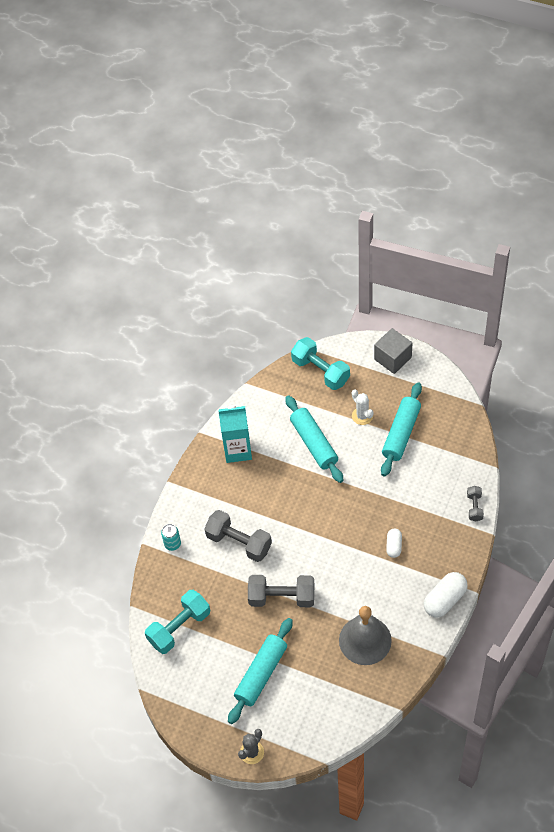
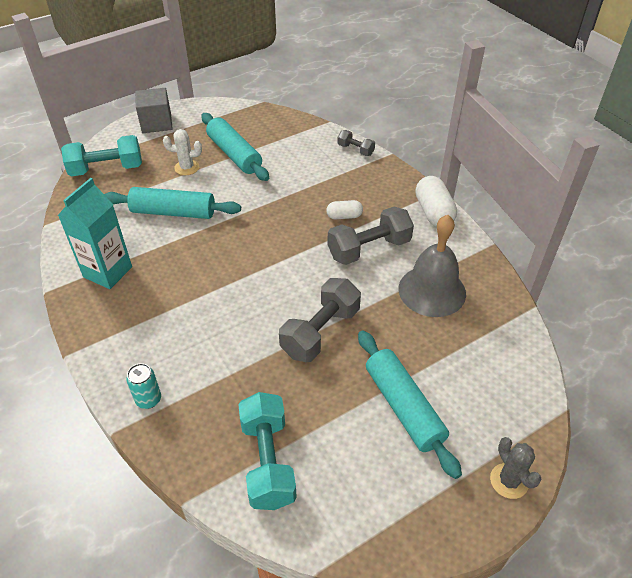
camera: 60 degrees left, 10 degrees down
grey dumbbell [204,510,272,562] -> grey dumbbell moved to [327,207,414,265]
white capsule [386,529,402,558] -> white capsule turned 45 degrees counterclockwise [326,200,363,219]

